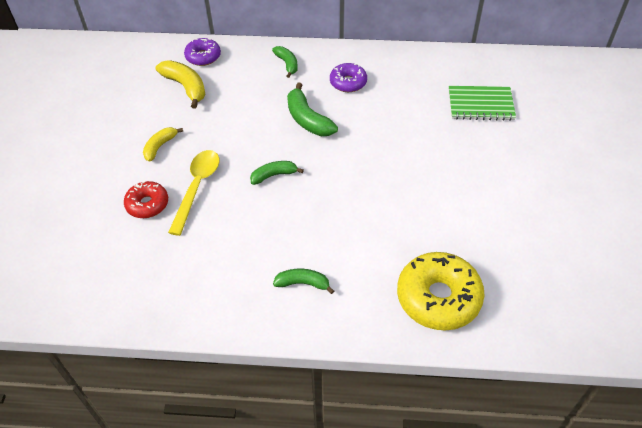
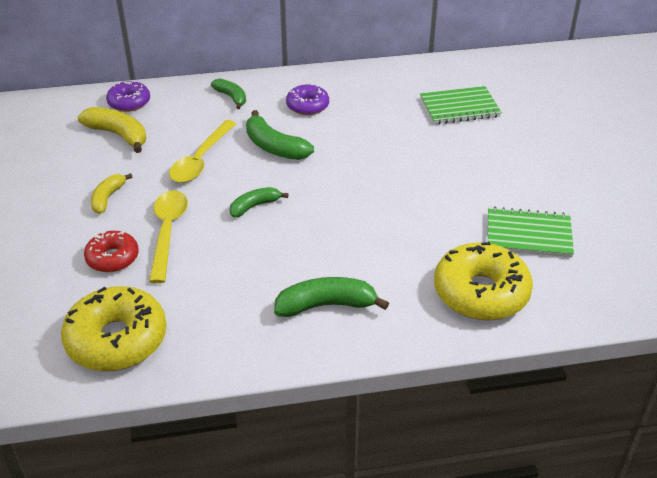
camera: 15 degrees left, 10 degrees down
green banana [273,269,334,294] -> green banana [274,277,389,317], size x1.57
none -> yellow donut [61,286,167,371]
none -> yellow spoon [169,120,236,183]
none -> green notebook [488,207,574,257]

